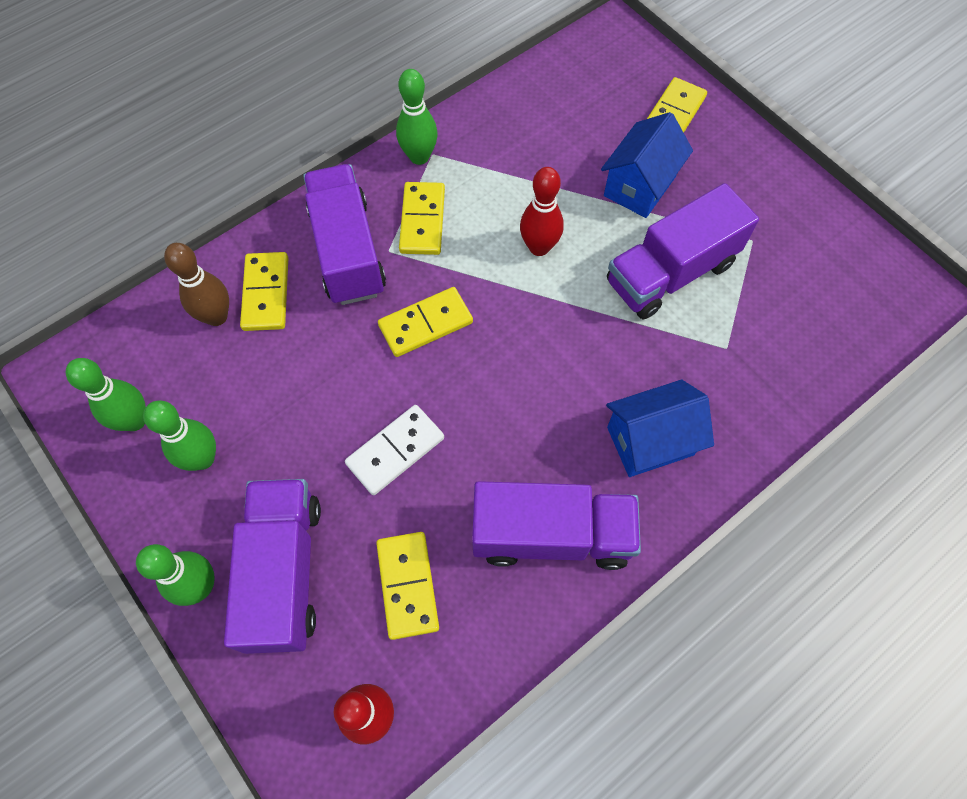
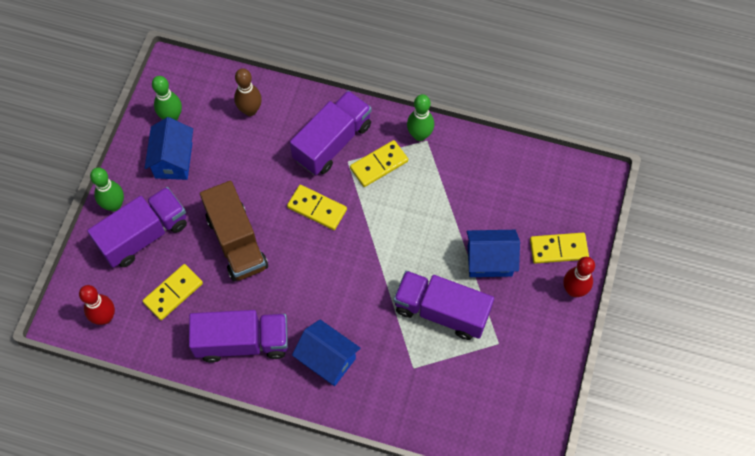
camera: 55 degrees right, 0 degrees up
green bowling pin [143,400,216,471] -> blue house [145,117,193,180]
yellow domino [240,252,288,331] -> none
white domino [345,405,444,495] -> brown truck [200,181,268,281]
purple truck [472,481,641,570] -> purple truck turned 60 degrees counterclockwise [189,310,288,363]
red bowling pin [520,167,564,256] -> red bowling pin moved to [563,257,595,297]

